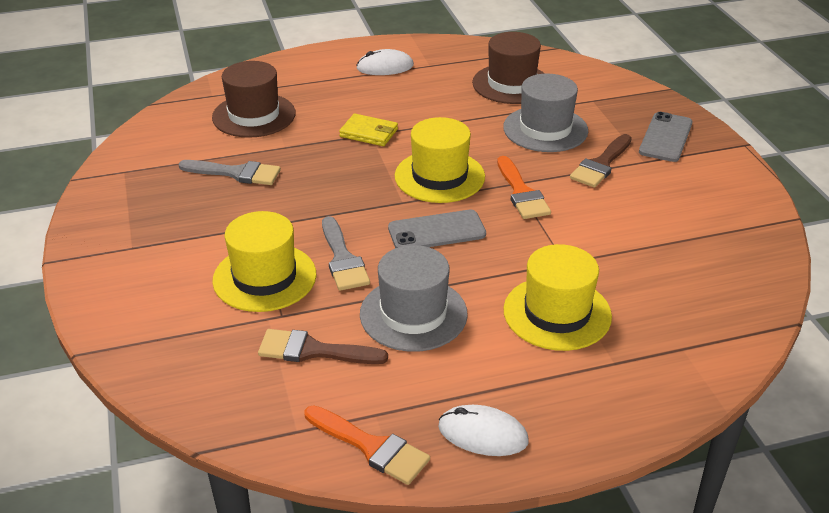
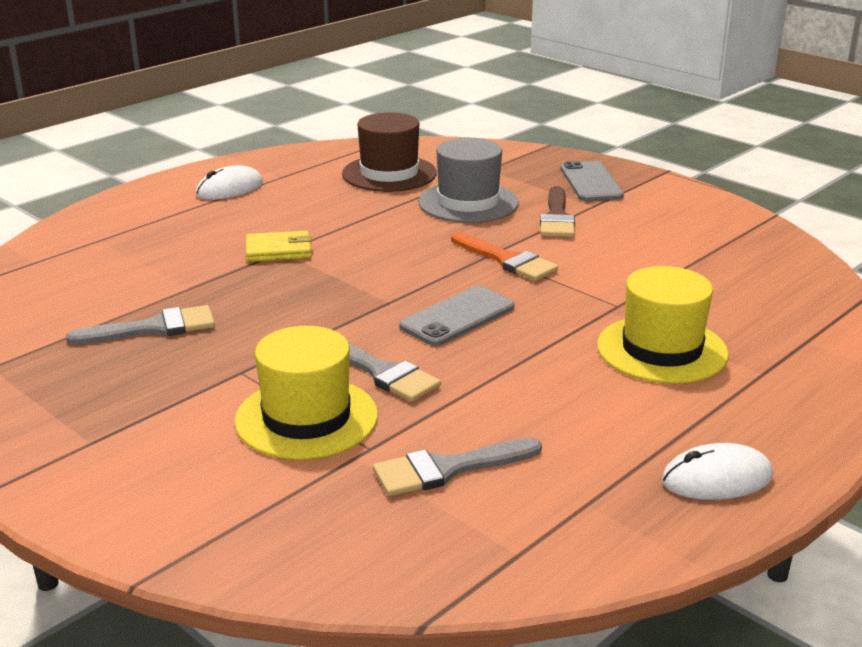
camera: 30 degrees left, 10 degrees down
brown hat [212,61,296,138] -> none
brown brush [258,329,388,364] -> grey brush [373,438,542,496]
orange brush [305,405,430,485] -> none
grey hat [360,245,468,352] -> none
yellow hat [395,117,485,203] -> none

